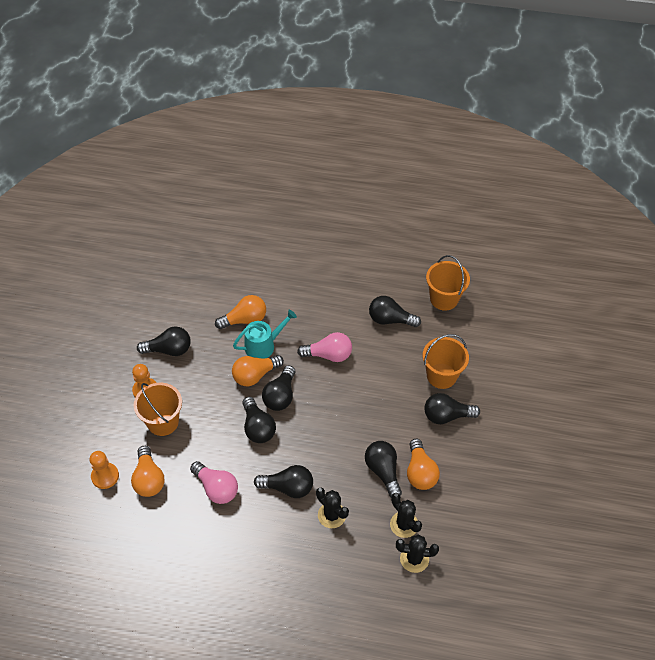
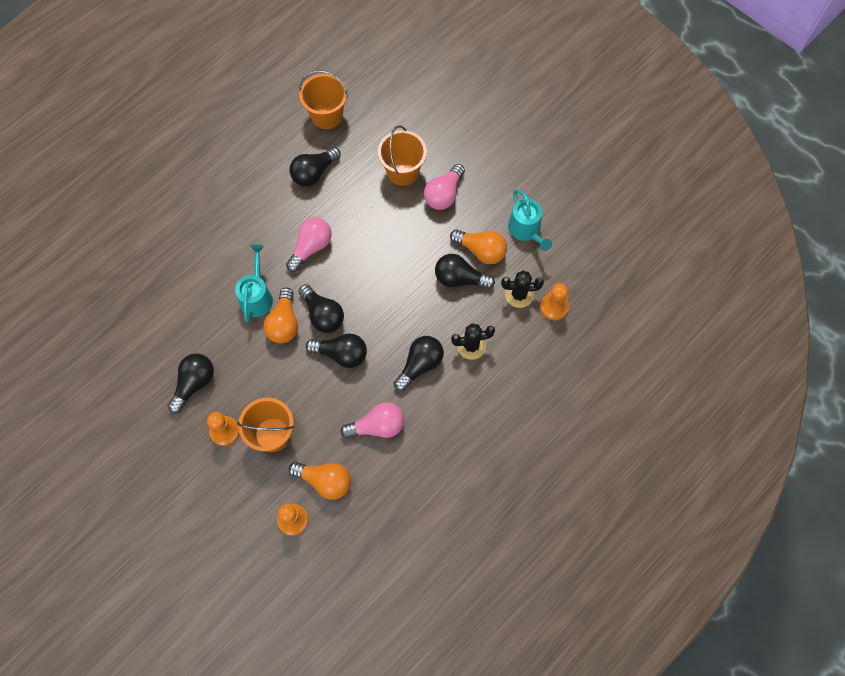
camera: 55 degrees left, 15 degrees up
orange light bulb [215,295,266,329] -> none
black cactus [396,534,439,573] -> orange pawn [540,283,569,320]
black light bulb [424,393,480,424] -> pink light bulb [424,164,465,210]
none -> turquoise watering can [508,189,552,251]

